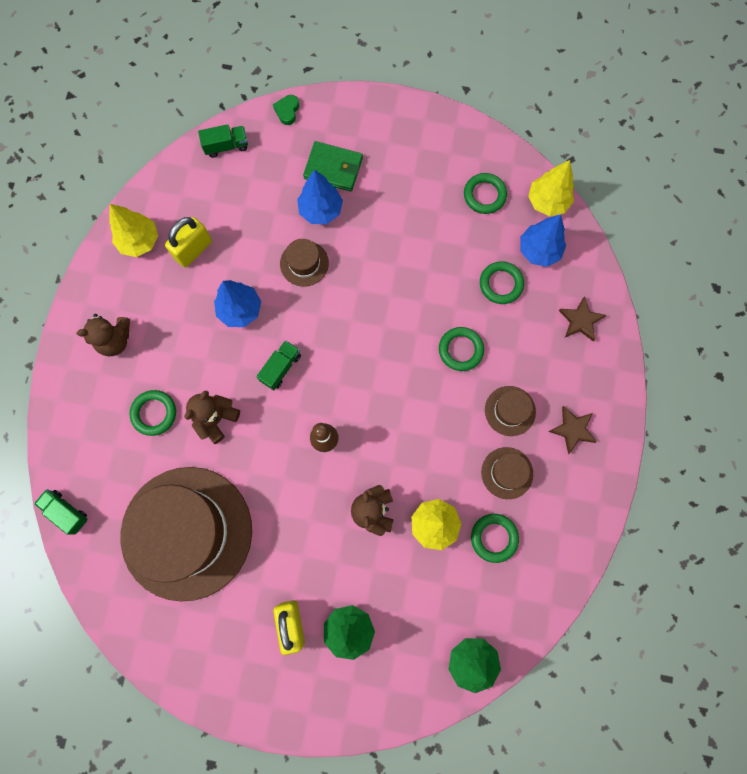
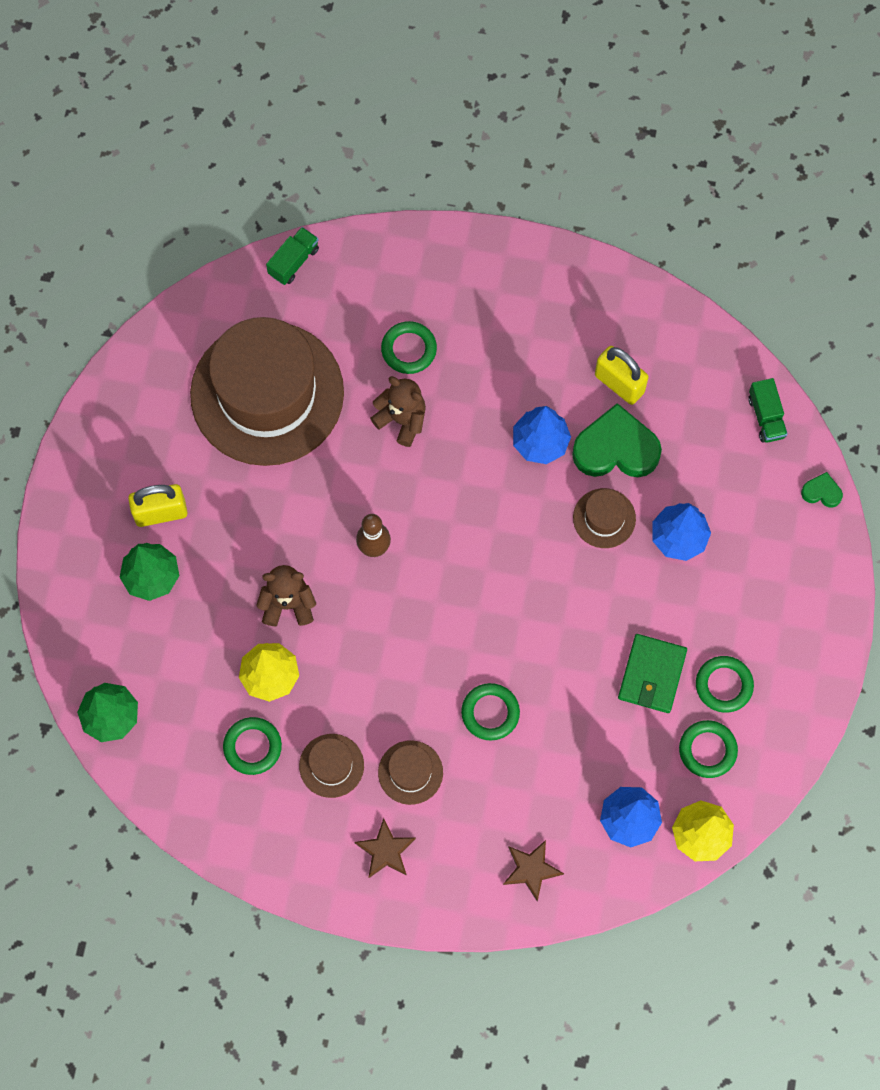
camera: 90 degrees right, 5 degrees down
brown teddy bear [77,314,130,356] -> none
yellow tree [109,204,158,257] -> none
green truck [256,340,301,390] -> none
green wallet [303,141,363,192] -> green wallet moved to [618,634,687,713]
green ring [480,261,524,304] -> green ring moved to [696,656,754,713]
none -> green heart [572,403,662,477]

